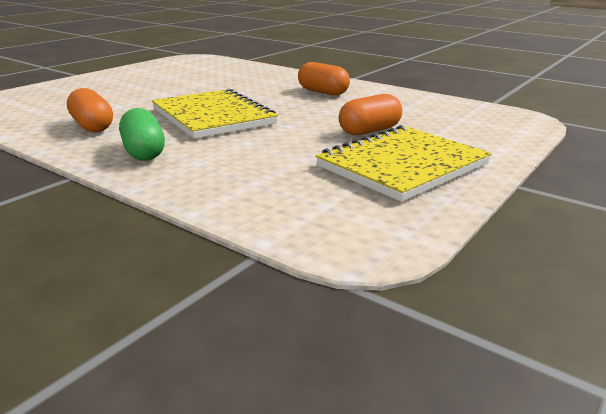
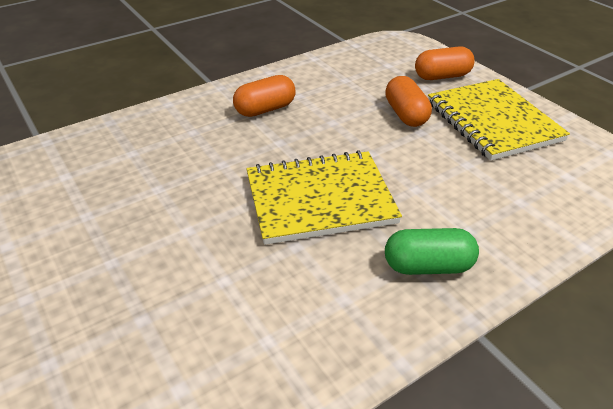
camera: 70 degrees left, 15 degrees up
orange capsule [67,88,113,132] -> orange capsule moved to [415,46,475,80]

